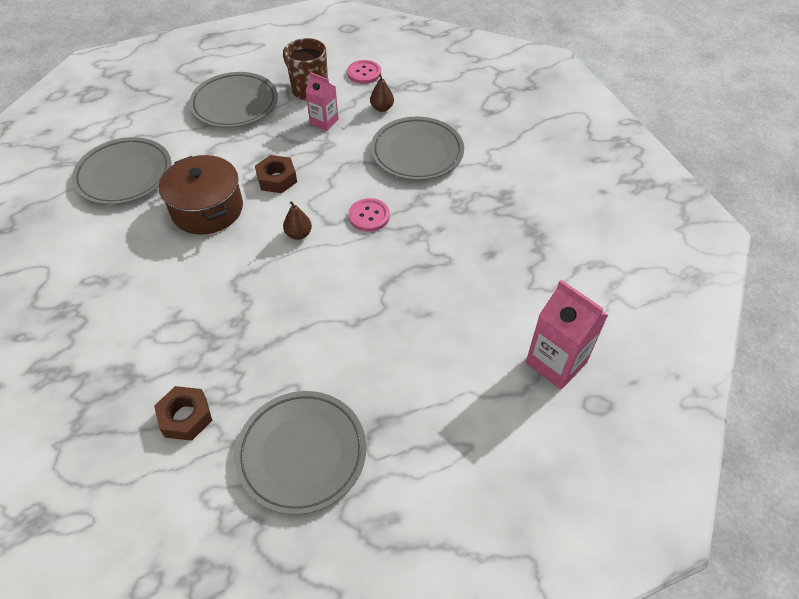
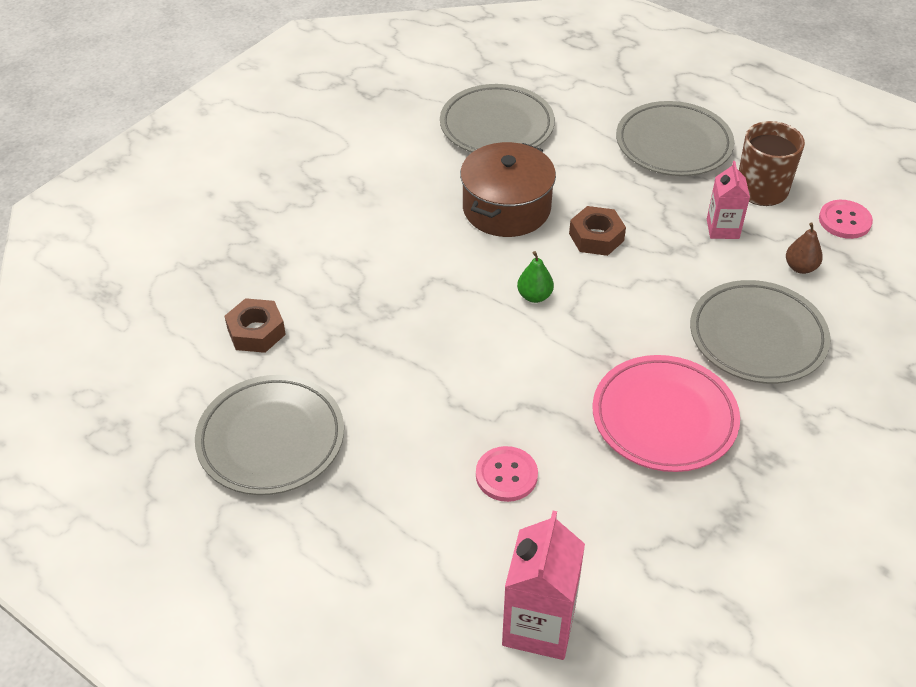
camera: 60 degrees right, 5 degrees down
brown pear [283,201,312,240] -> green pear [517,251,554,303]
pink button [349,198,390,232] -> pink button moved to [476,446,538,502]
none -> pink plate [593,355,740,472]

